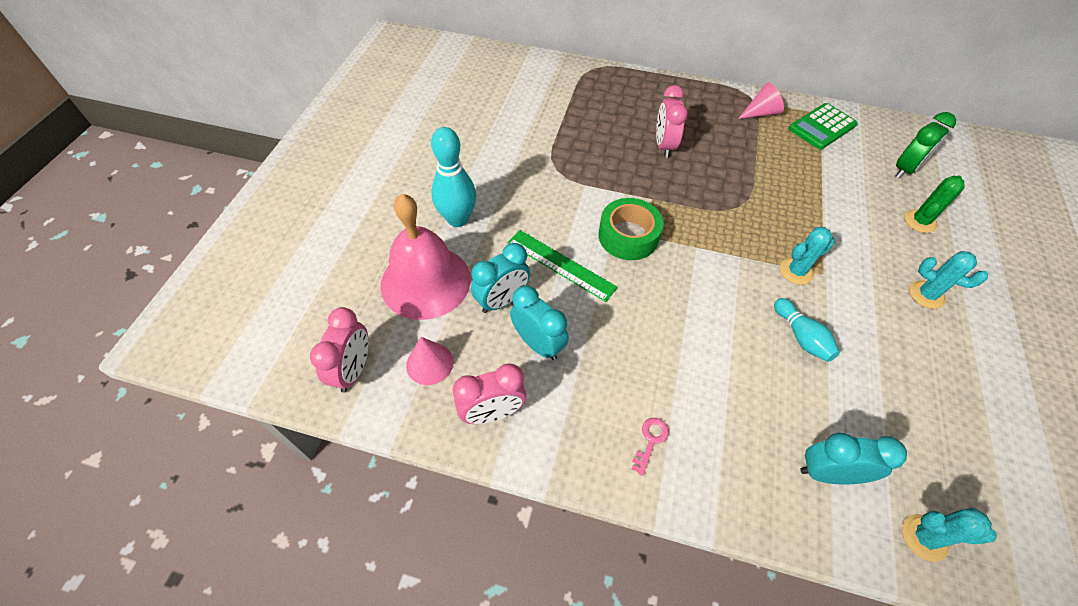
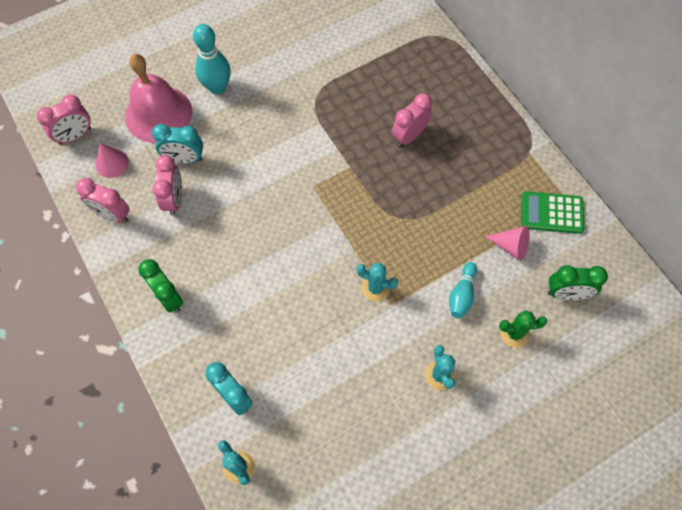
camera: 45 degrees right, 10 degrees up
green ruler [507,230,618,302] -> none
turquoise clock [510,286,569,360] -> pink clock [152,155,182,215]
green tape [598,198,664,260] -> none
pink key [632,418,669,476] -> green clock [138,259,183,313]
pink cone [738,82,784,119] -> pink cone moved to [485,226,530,261]
turquoise bowling pin [774,298,840,362] -> turquoise bowling pin moved to [449,262,477,318]

